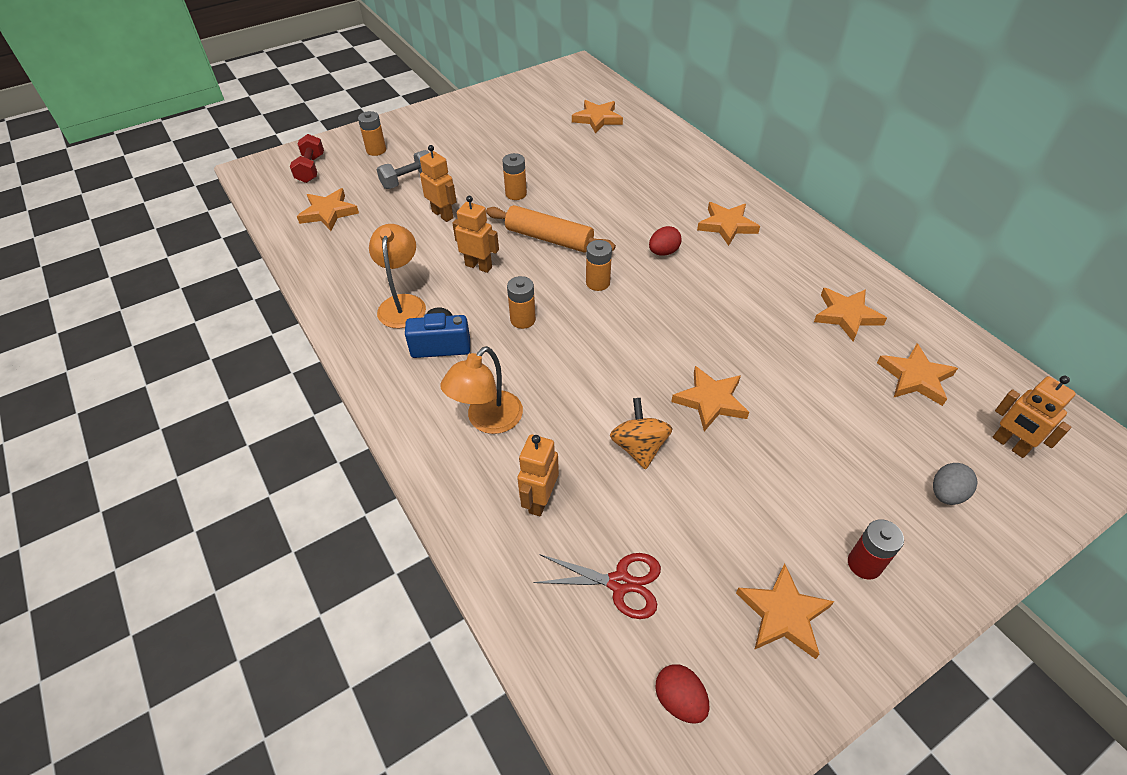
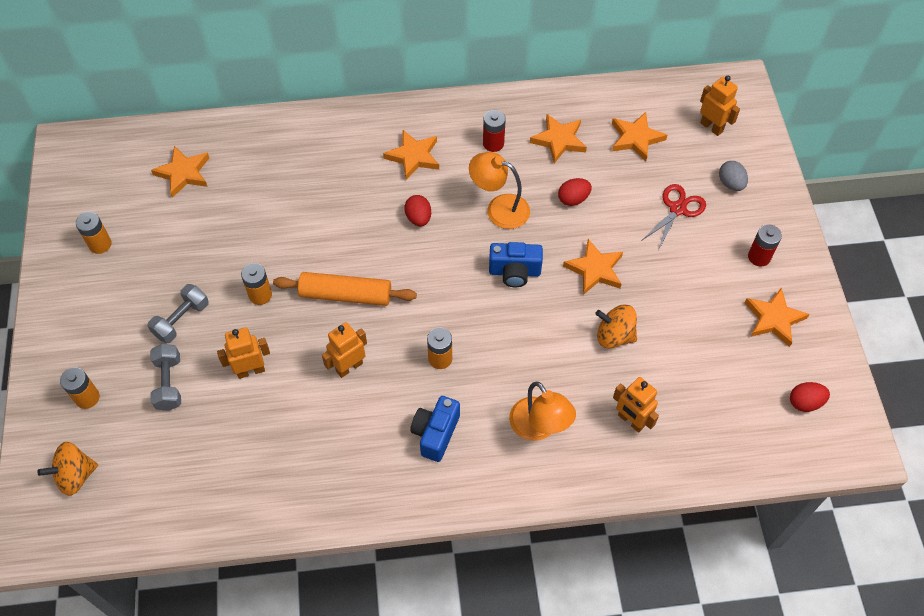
camera: 65 degrees left, 10 degrees up
red dumbbell [290,134,324,183] -> orange spinning top [37,442,98,496]
orange star [297,188,359,231] -> none
orange lamp [369,224,426,328] -> orange lamp moved to [469,152,530,229]
orange rolling pin [486,205,616,252] -> orange rolling pin turned 45 degrees clockwise [273,272,417,306]
red scissors [534,553,661,619] -> red scissors moved to [641,184,706,251]
orange battery [586,240,612,291] -> orange battery moved to [76,212,112,254]
orange robot [992,376,1076,458] -> orange robot turned 120 degrees counterclockwise [700,75,740,136]
none -> grey dumbbell [148,284,209,343]
none -> red battery [483,110,506,152]
none -> blue camera [489,242,543,287]
none -> red egg [558,178,592,206]

